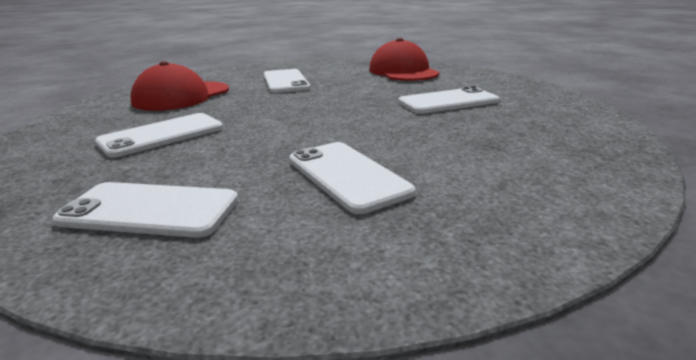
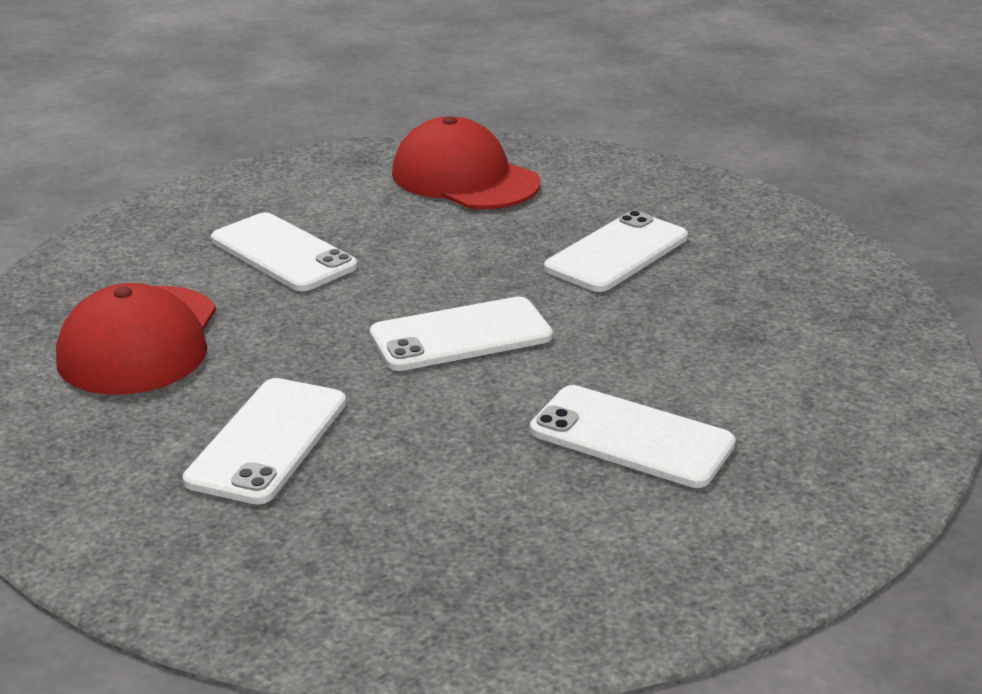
camera: 30 degrees left, 5 degrees up
white phone [53,182,238,238] -> white phone moved to [370,297,553,371]

